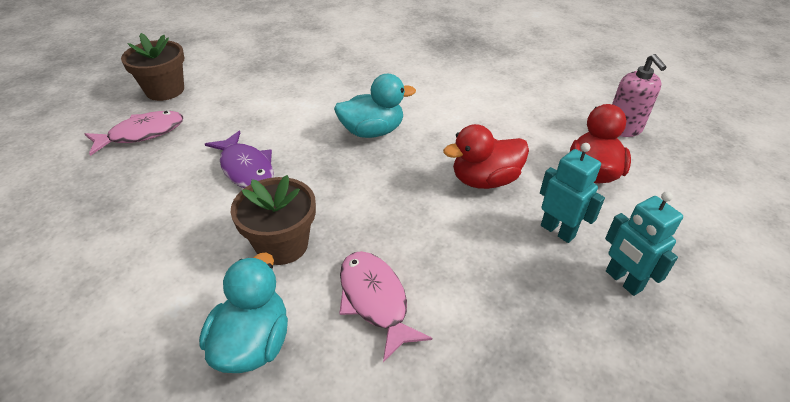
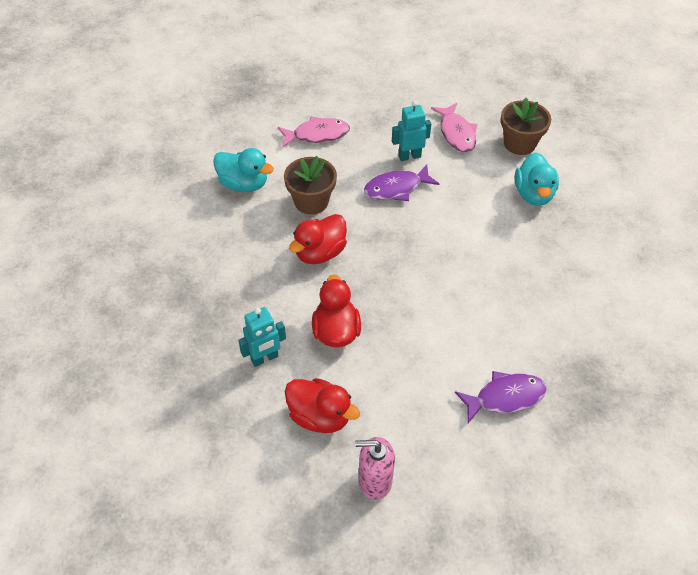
camera: 105 degrees right, 10 degrees up
turquoise duck [334,74,416,138] -> turquoise duck moved to [515,152,559,206]
pink fish [339,251,432,362] -> pink fish moved to [278,116,350,148]
turquoise robot [605,191,683,296] -> turquoise robot moved to [392,101,431,161]
none -> red duck [289,214,347,264]
none -> purple fish [455,371,547,423]

